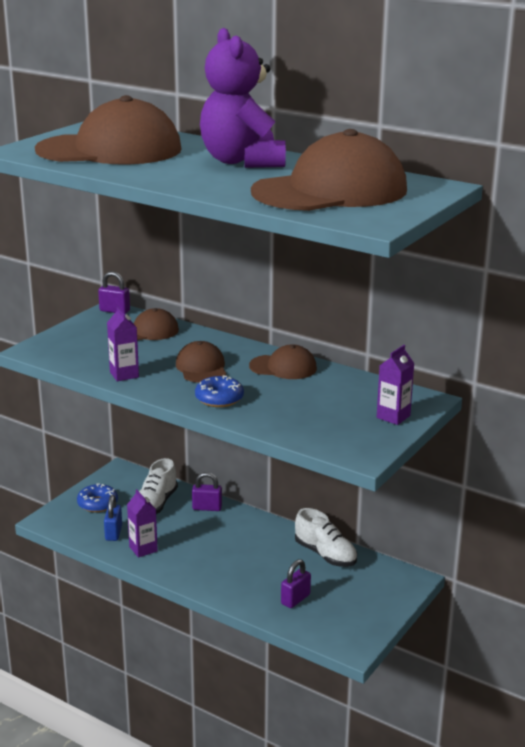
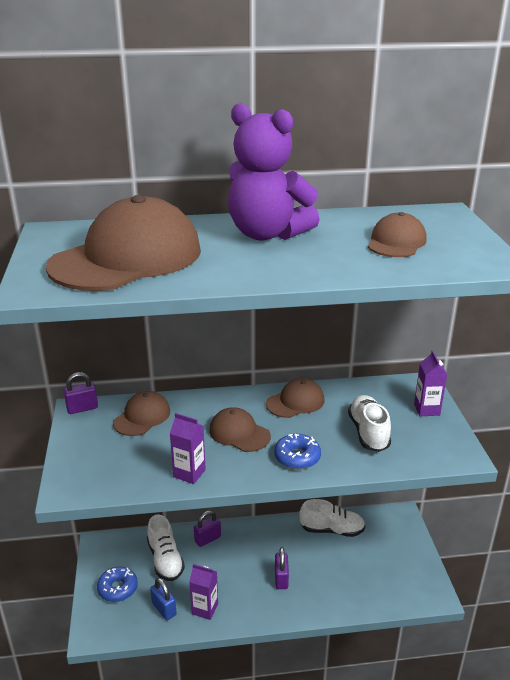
camera: 40 degrees left, 5 degrees up
brown cap [251,129,407,211] -> brown cap [368,212,427,257], size x0.49
purple padlock [281,559,311,608] -> purple padlock moved to [275,547,289,589]
none -> white shoe [348,395,391,452]

